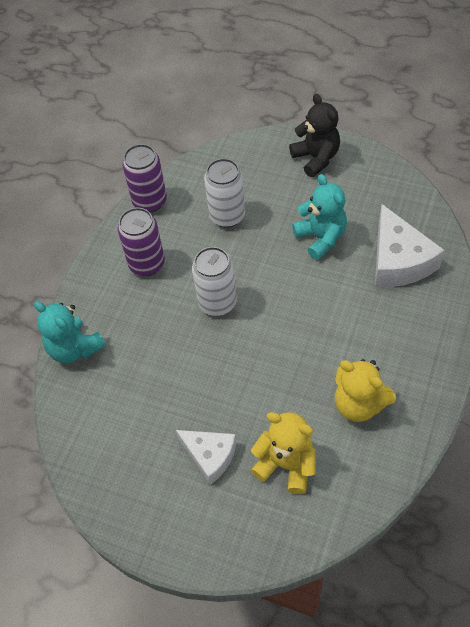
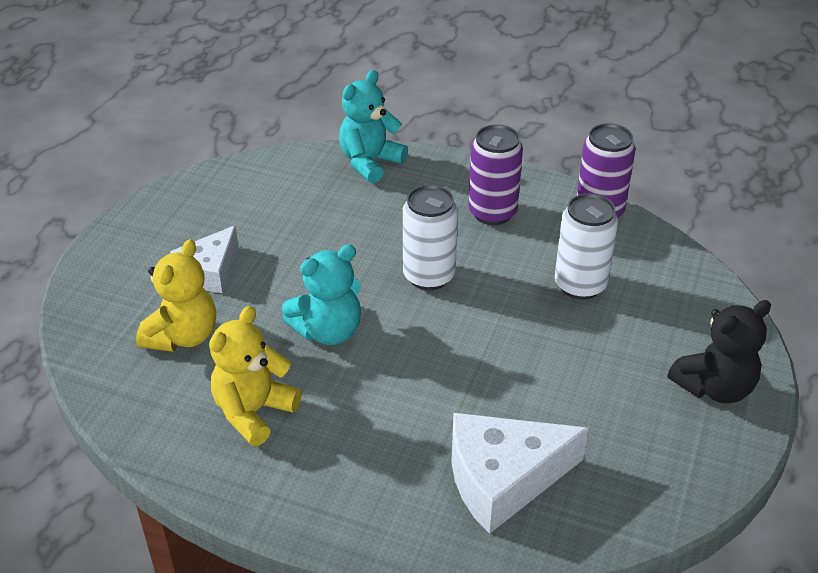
camera: 85 degrees right, 15 degrees down
turquoise teddy bear [292,174,347,260] -> turquoise teddy bear moved to [282,244,361,345]

